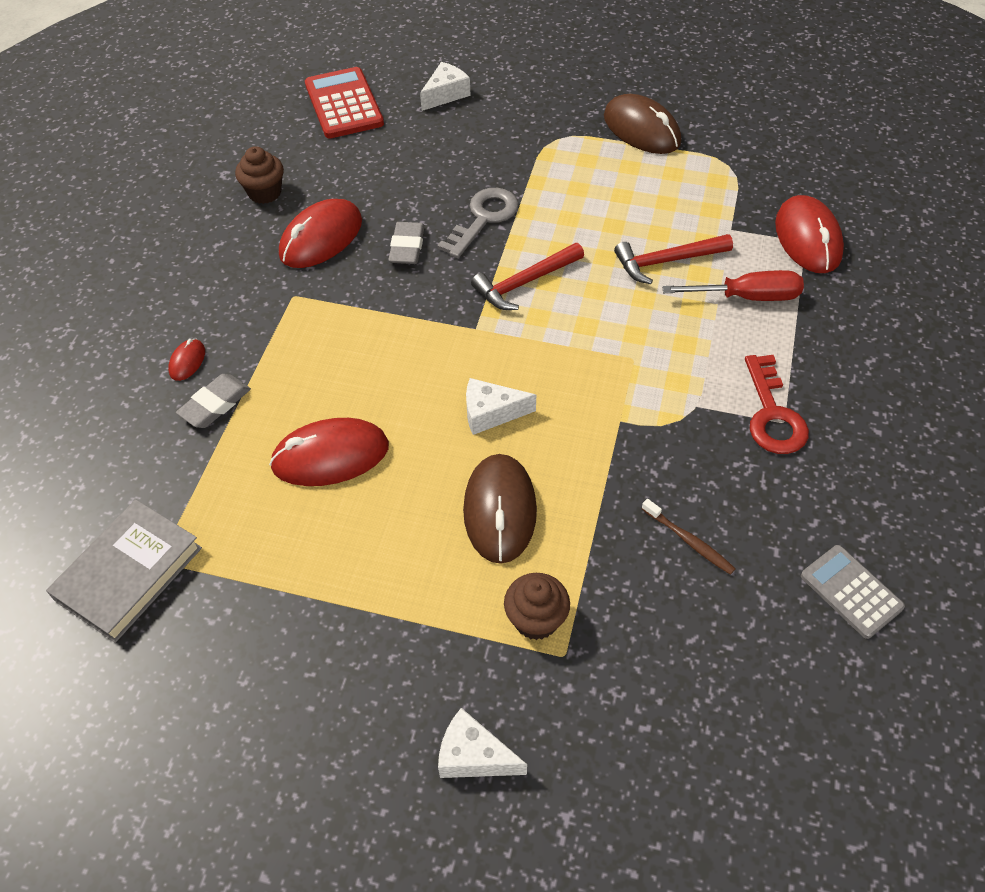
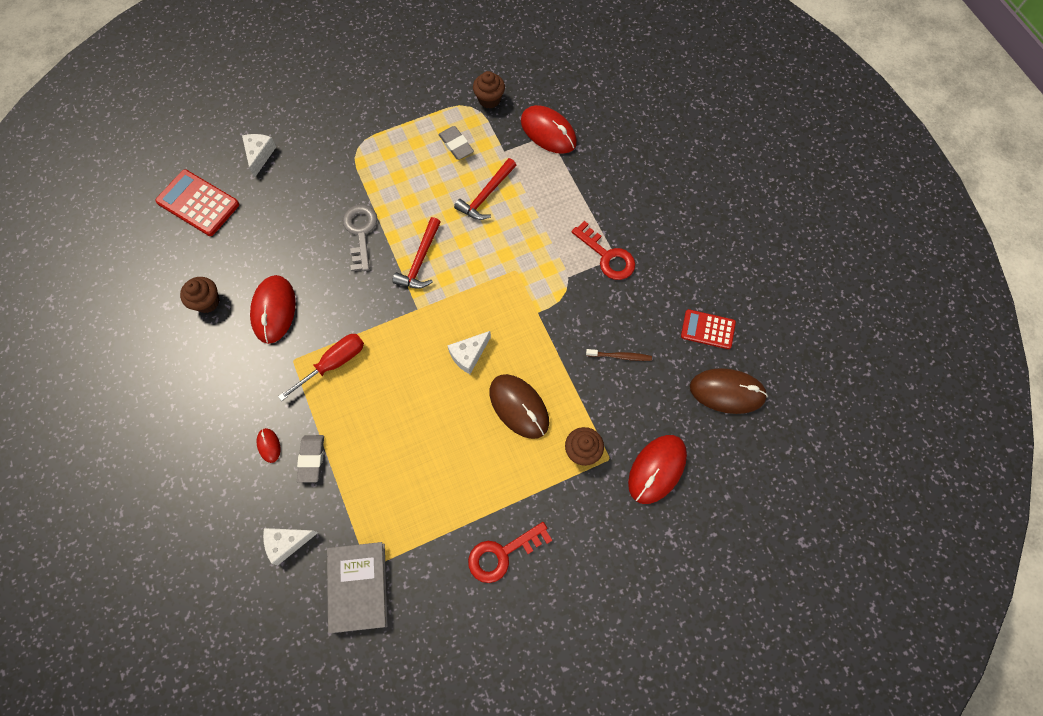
camera: 40 degrees left, 15 degrees up
red mouse [269,418,389,486] -> red mouse moved to [628,435,687,504]
grey eraser [388,222,425,264] -> grey eraser moved to [438,126,474,160]
white cheese [438,708,527,778] -> white cheese moved to [263,528,318,565]
brown mouse [604,94,681,154] -> brown mouse moved to [690,368,768,414]
red screwdriver [662,270,804,301] -> red screwdriver moved to [278,334,364,401]
grey calculator [801,545,905,639] -> red calculator [681,309,736,349]
none -> red key [468,522,552,583]
none -> brown cupcake [473,71,505,109]

